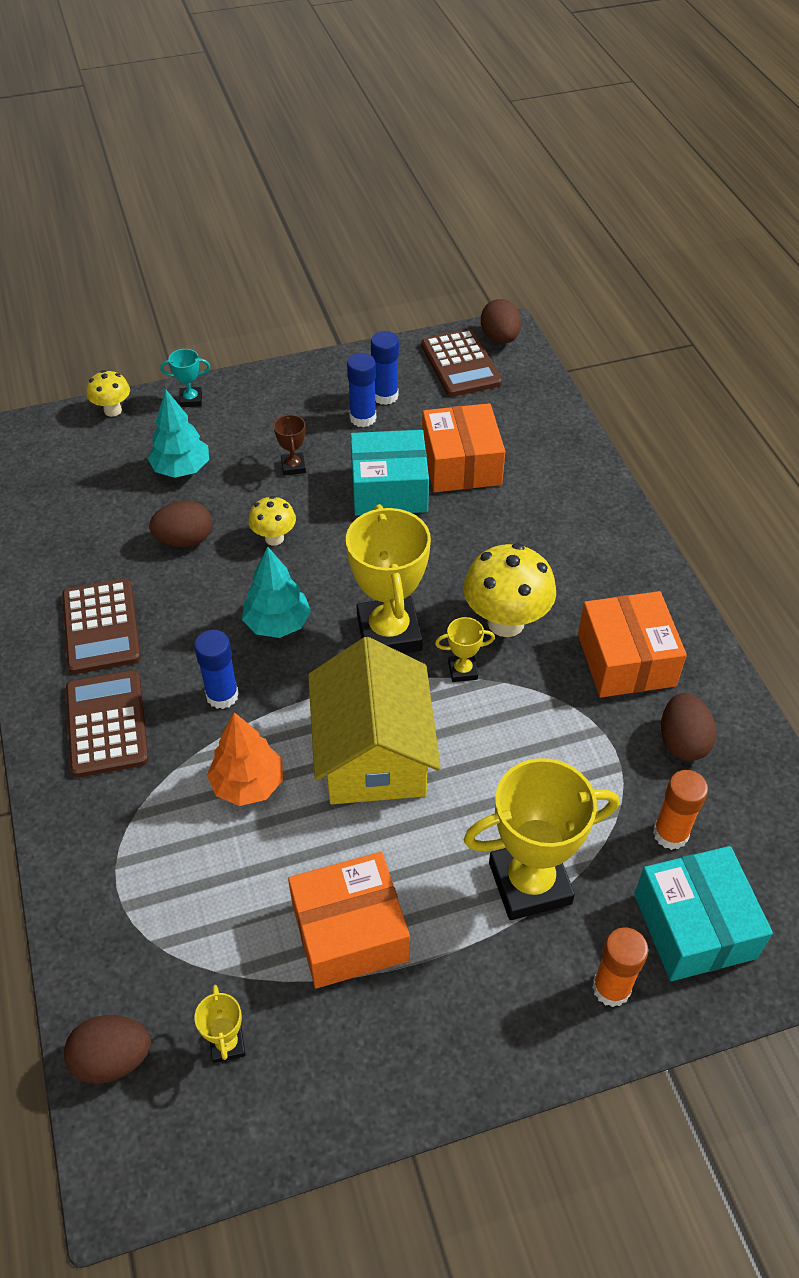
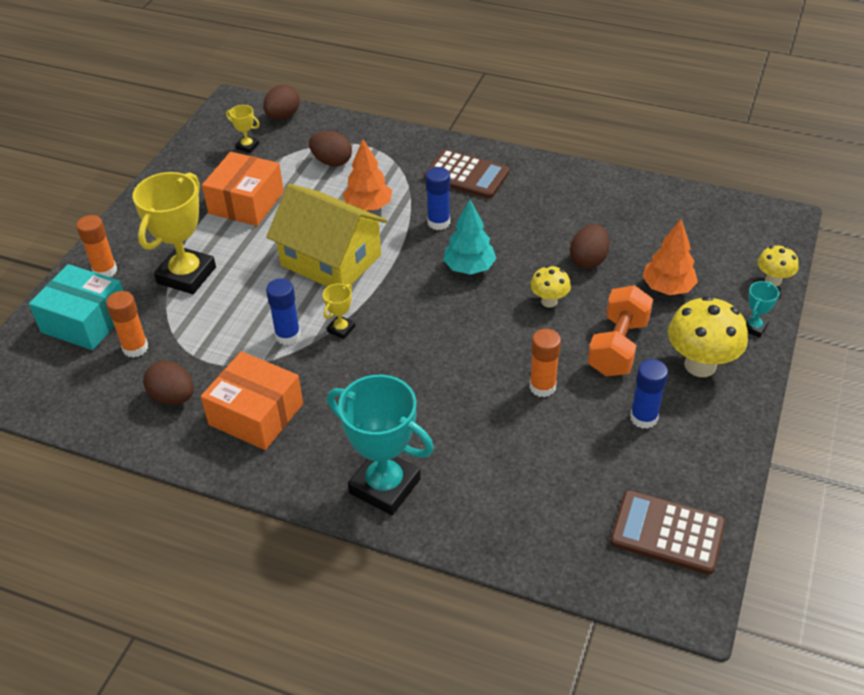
camera: 130 degrees right, 5 degrees down
brown calculator [62,579,141,674] -> none
turquoise tree [148,390,209,478] -> orange tree [642,219,698,295]
brown trophy [274,414,306,476] -> orange dumbbell [587,285,653,377]
yellow trophy [346,504,431,653] -> none
turquoise box [350,430,429,516] -> orange glue stick [529,329,561,397]
blue glue stick [371,331,399,405] -> blue glue stick moved to [266,278,301,345]
orange box [422,403,505,492] -> none
yellow mushroom [463,543,556,637] -> yellow mushroom moved to [668,296,748,377]
brown egg [481,299,521,344] -> brown egg moved to [309,131,352,167]
none -> turquoise trophy [327,375,434,515]

